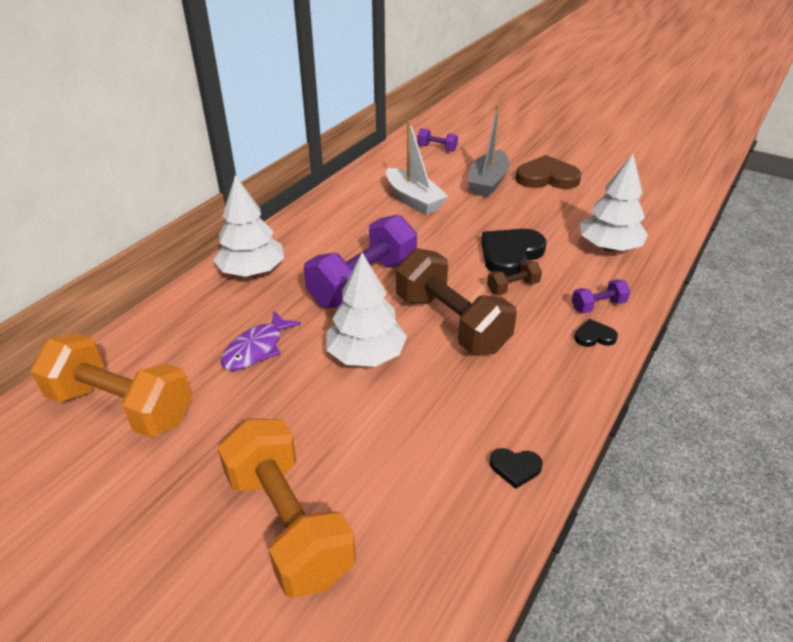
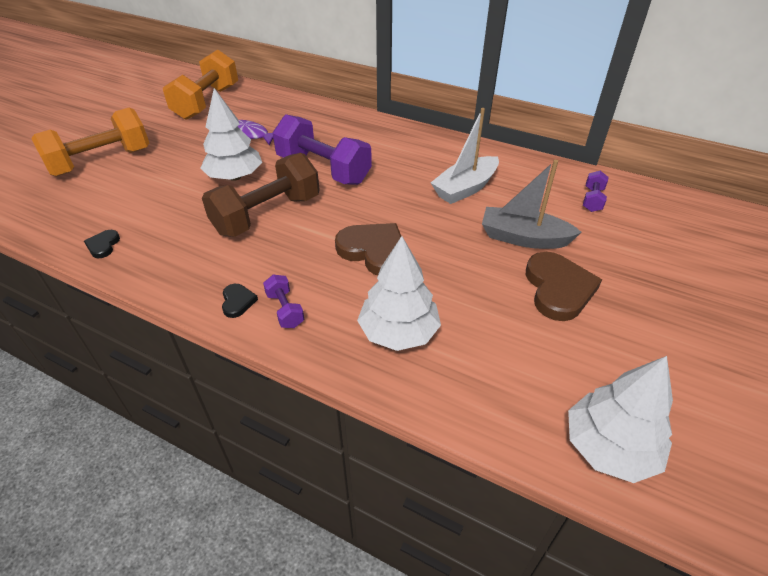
camera: 85 degrees right, 5 degrees up
white tree [213,175,284,277] -> white tree moved to [568,356,673,483]
black heart [481,229,546,276] -> brown heart [335,223,401,276]
brown dumbbell [487,261,542,295] -> none

